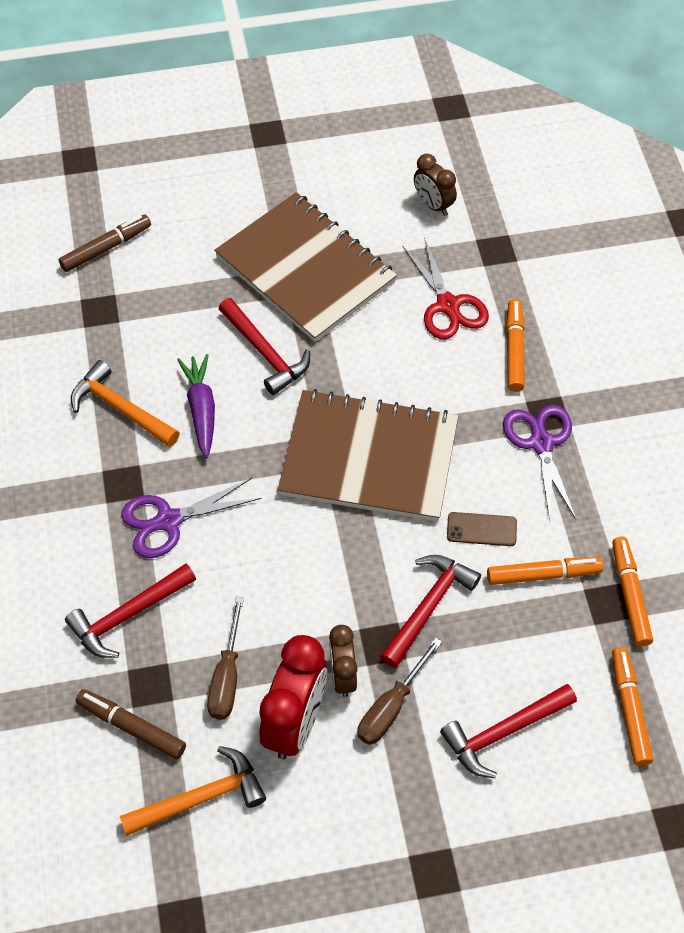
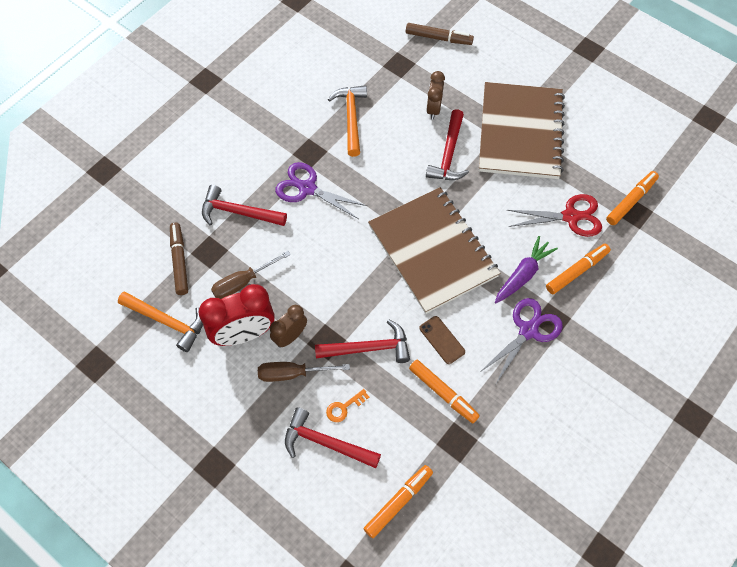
camera: 50 degrees right, 5 degrees up
purple carrot [177,354,215,458] -> purple carrot moved to [495,236,558,303]
red scissors [402,237,489,339] -> red scissors turned 120 degrees counterclockwise [507,194,602,237]
brown clock [414,154,457,216] -> brown clock moved to [426,71,445,120]
orange marker [612,537,653,646] -> orange marker moved to [606,171,659,225]
none -> orange key [326,389,369,422]

